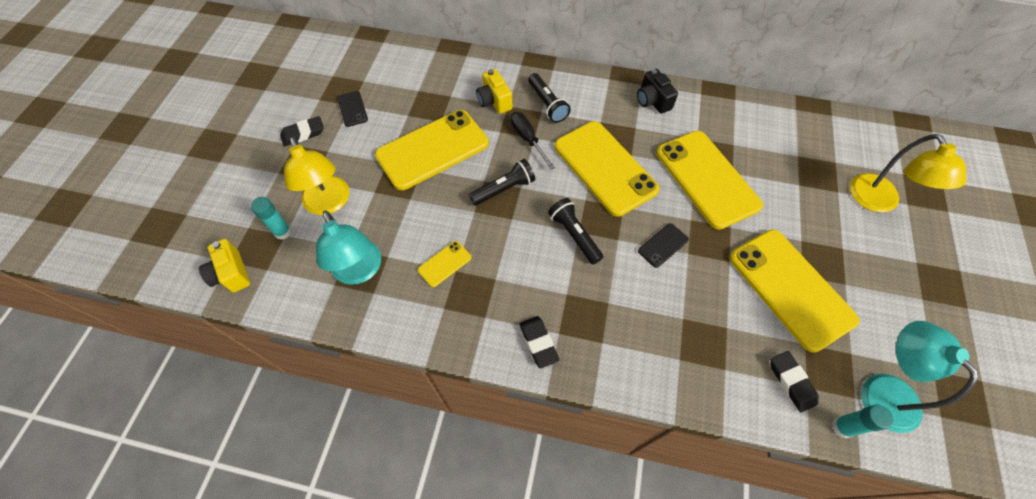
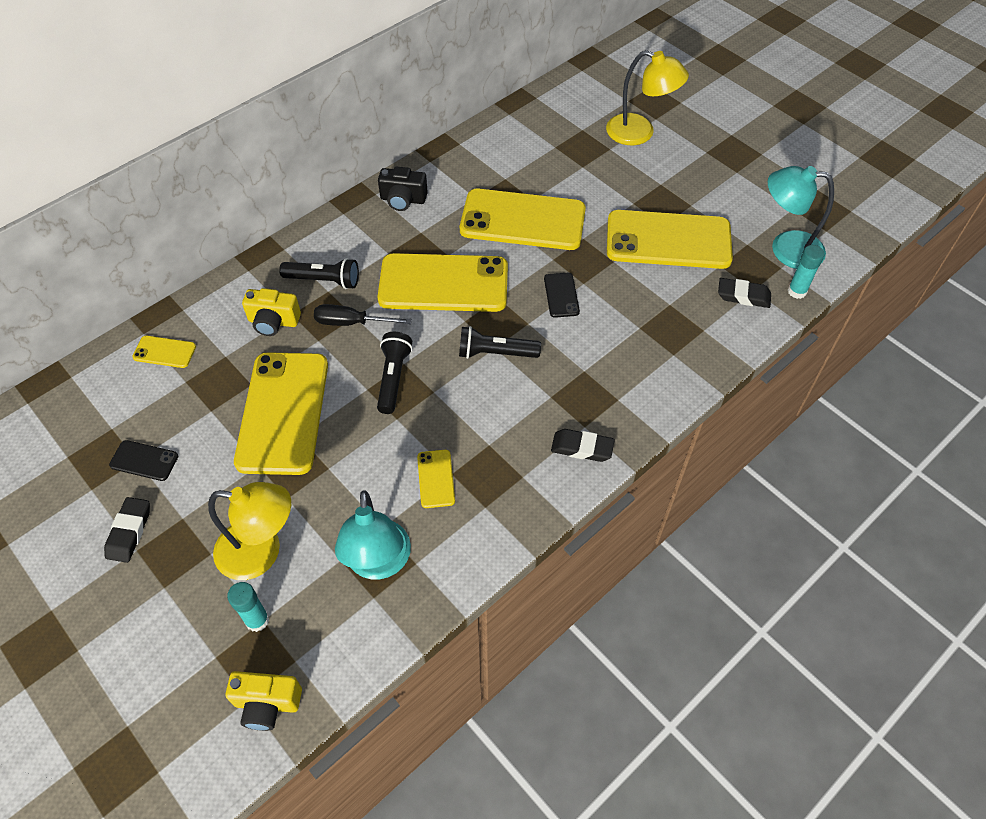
camera: 55 degrees left, 5 degrees down
turquoise lamp [316,211,381,285] -> turquoise lamp turned 75 degrees clockwise [335,490,411,579]
none -> yellow phone [132,336,196,368]

